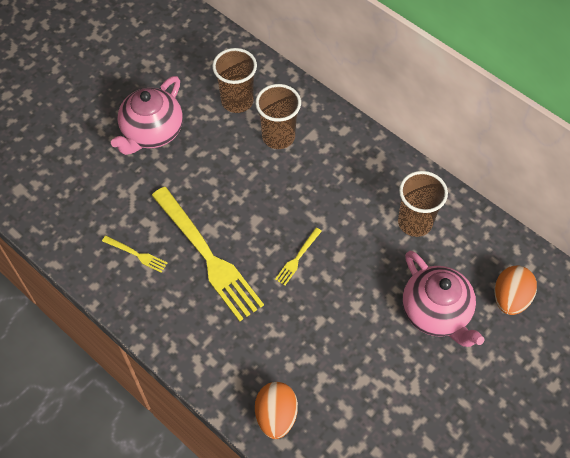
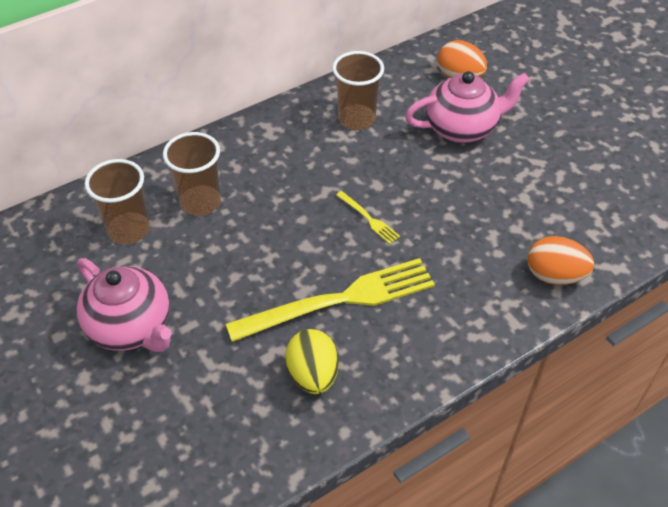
camera: 75 degrees left, 10 degrees down
yellow fork [102,236,167,273] -> yellow egg [285,329,339,394]

